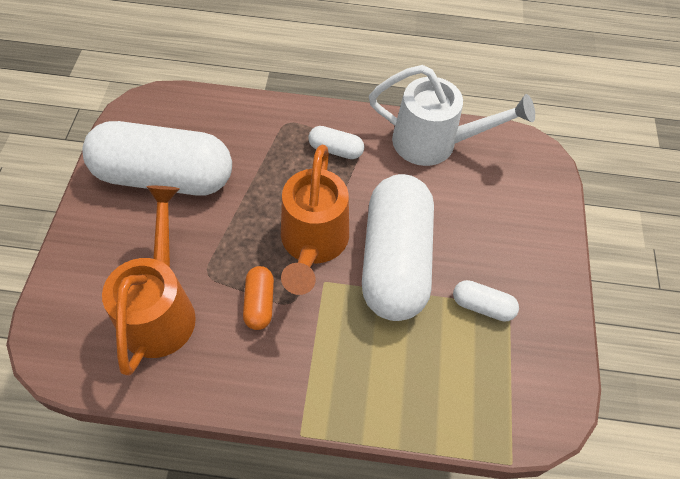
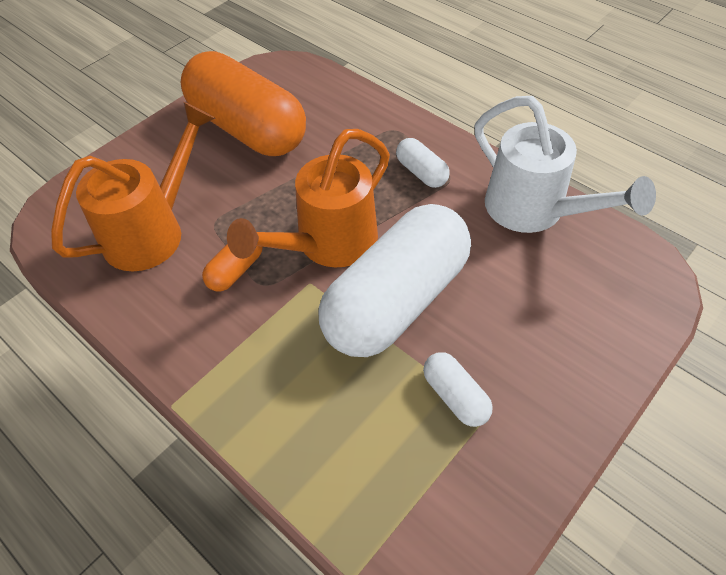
camera: 40 degrees right, 5 degrees down
white capsule [83,121,232,196] -> orange capsule [180,51,306,156]

